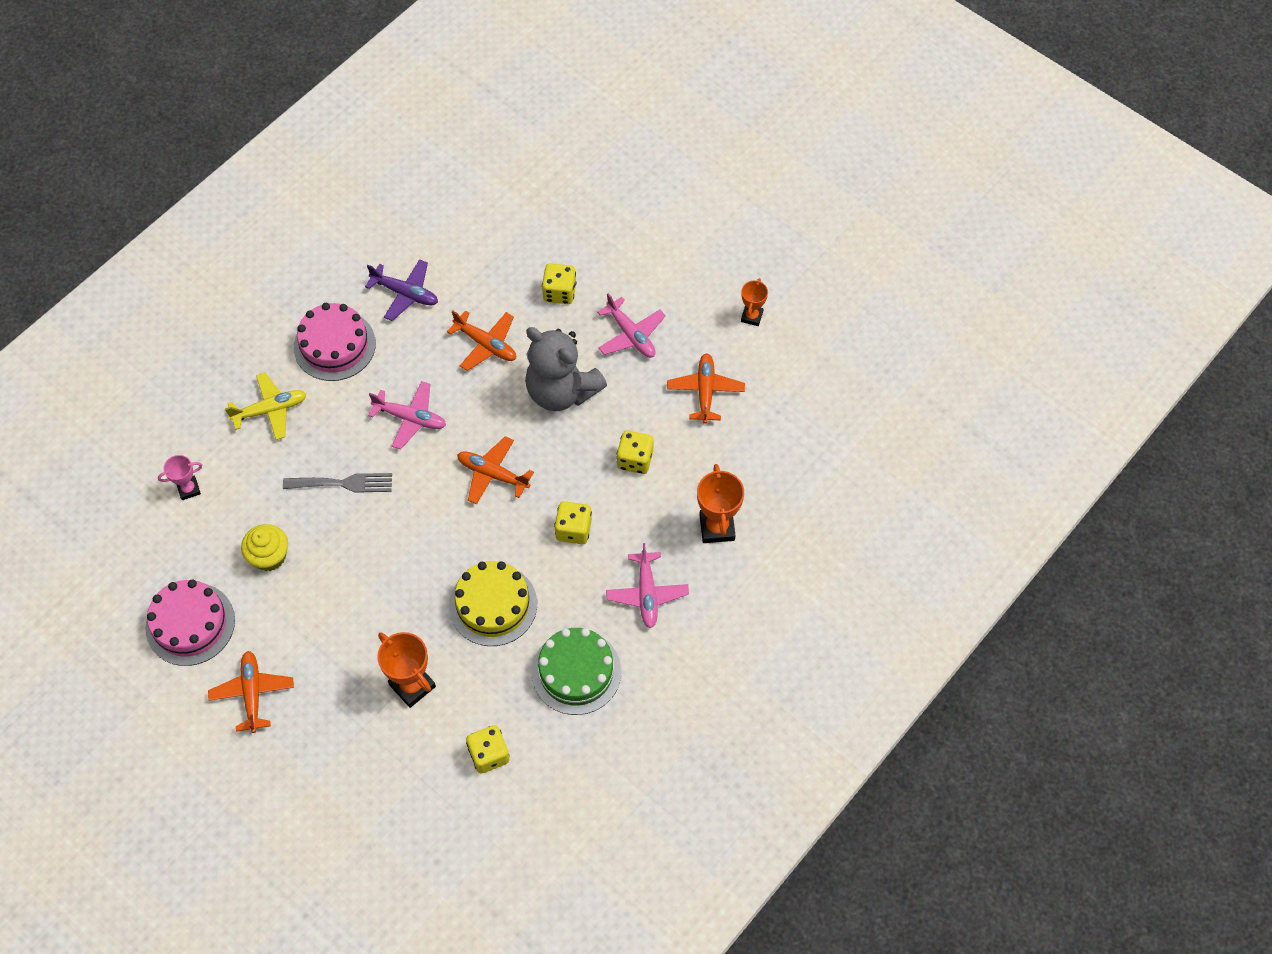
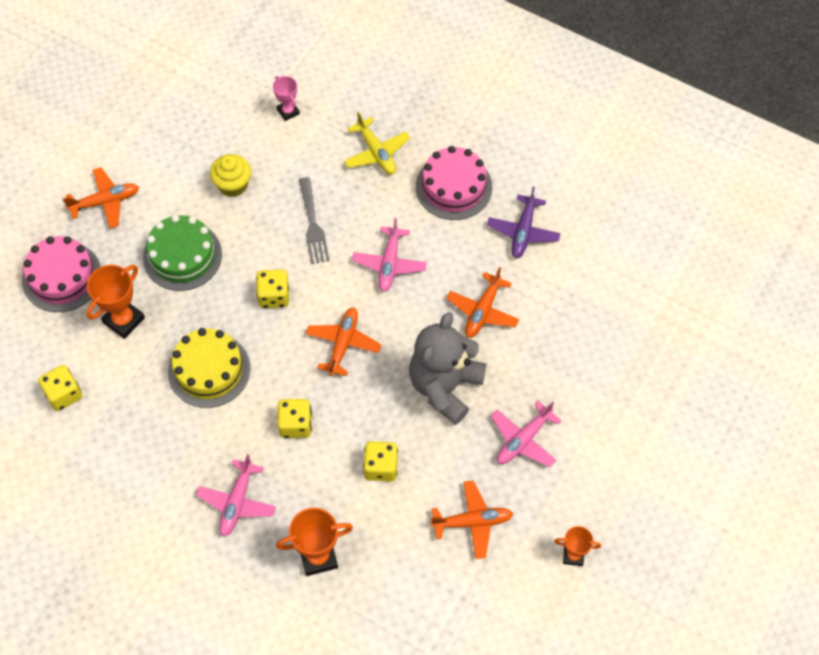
camera: 80 degrees right, 0 degrees up
pink cake [145,580,235,666] -> pink cake moved to [22,236,101,312]
green cake [532,628,621,715] -> green cake moved to [143,215,222,291]
yellow dice [542,263,577,304] -> yellow dice moved to [256,269,289,308]
pink plane [606,543,689,628] -> pink plane turned 60 degrees counterclockwise [196,454,276,537]

